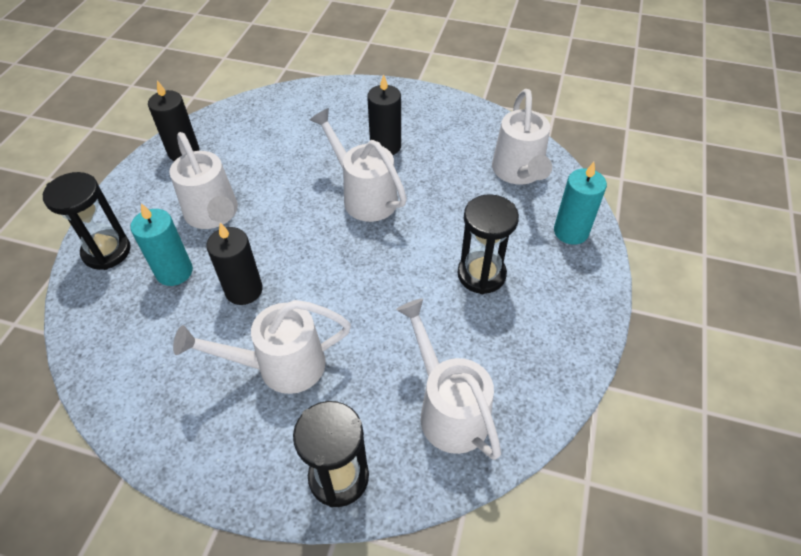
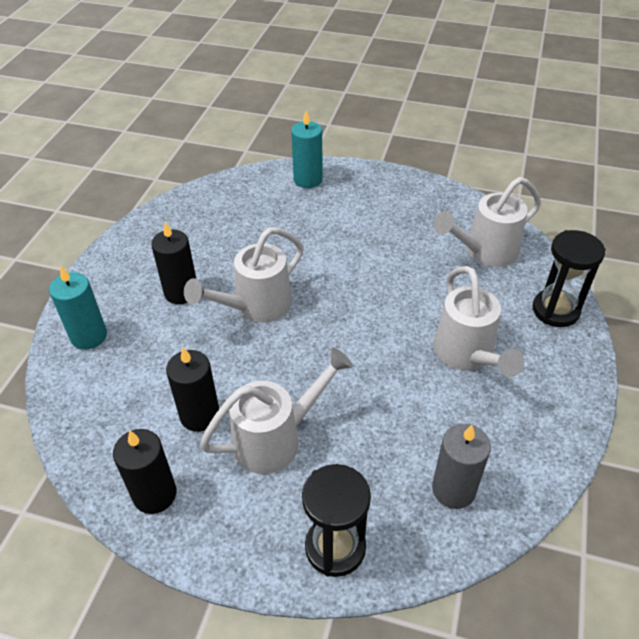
camera: 90 degrees left, 5 degrees down
turquoise candle [131,203,193,286] -> turquoise candle moved to [49,266,107,350]
black candle [206,223,263,305] -> black candle moved to [166,347,219,432]
black hourglass [457,194,519,294] -> none
white watering can [492,89,552,185] -> none
none -> grey candle [432,424,491,509]

